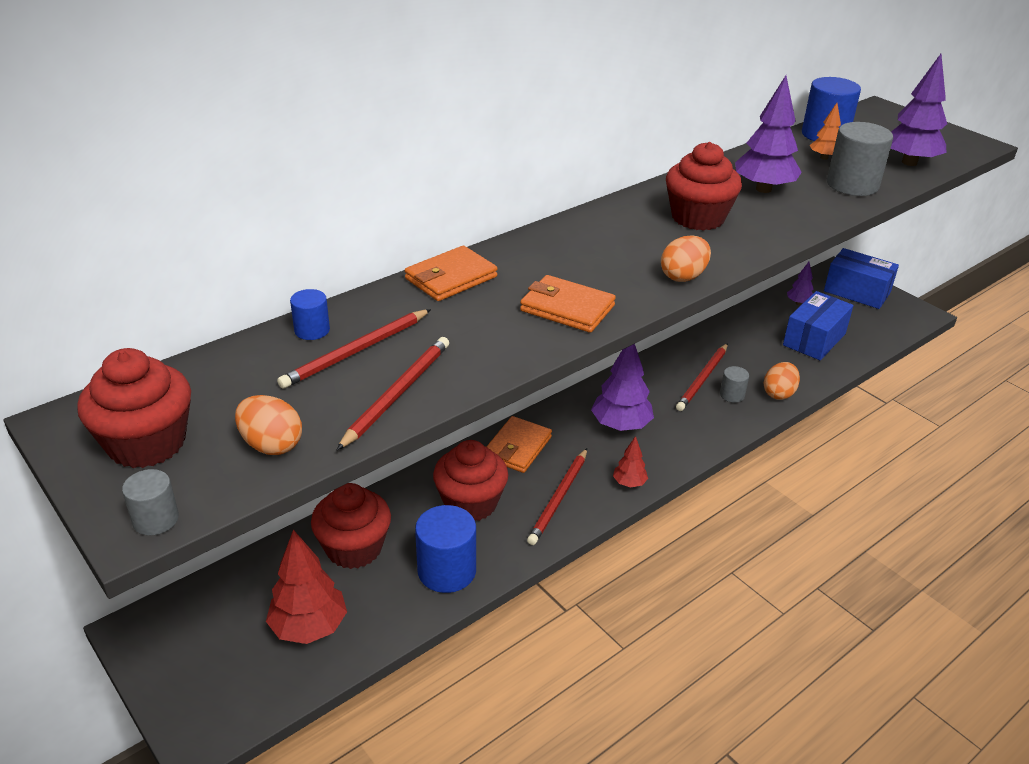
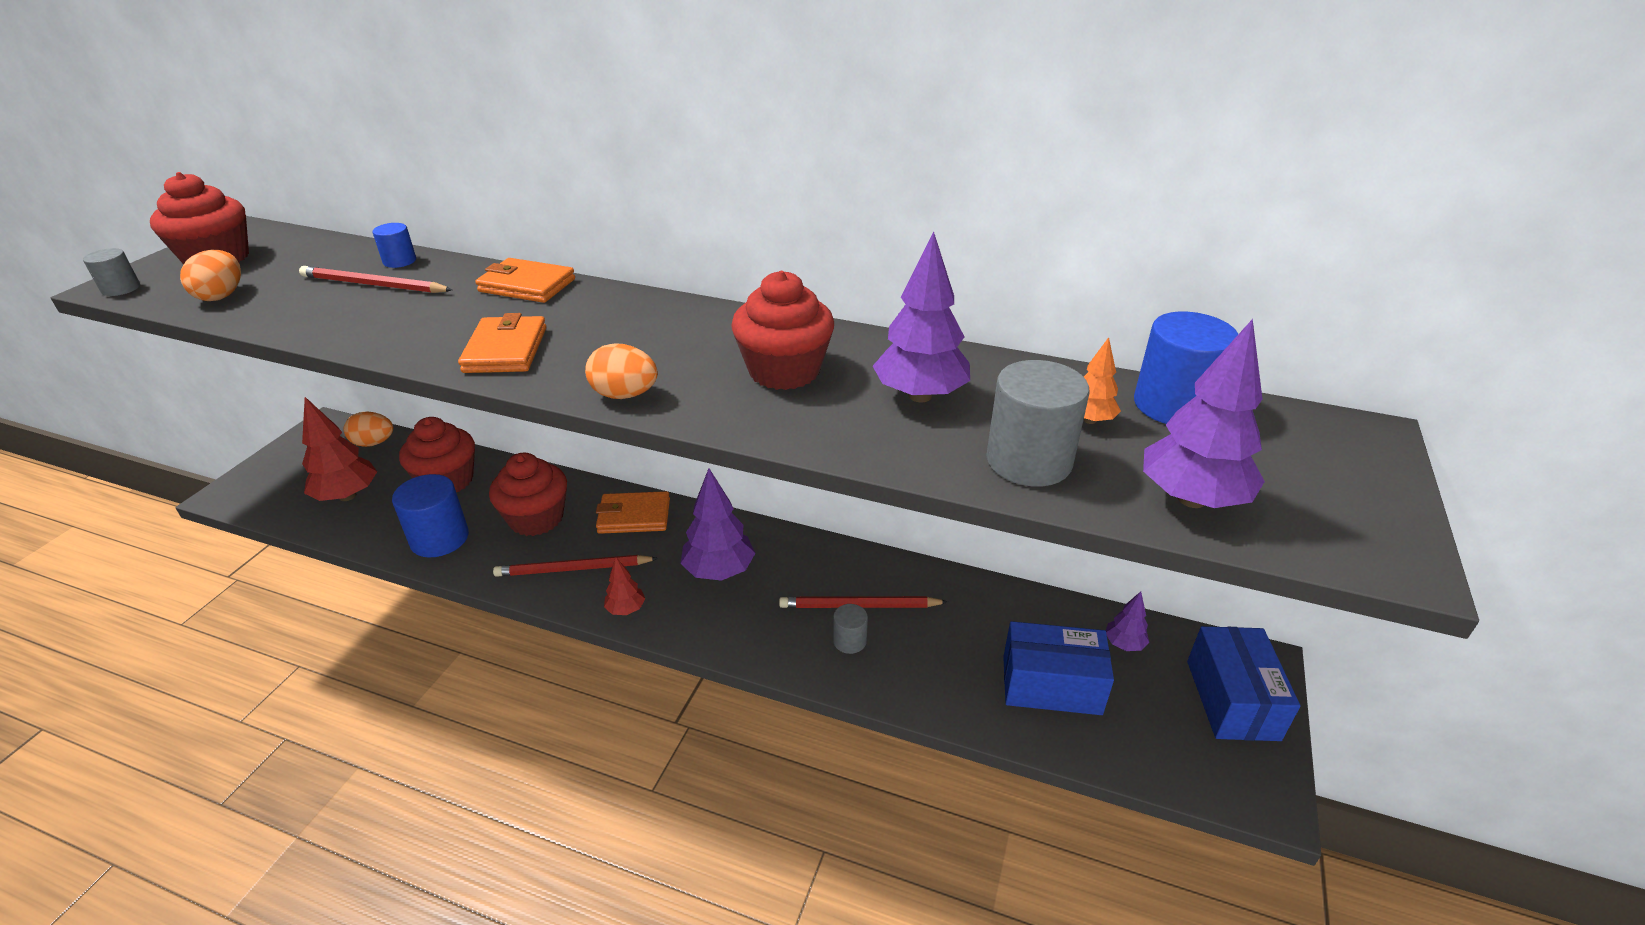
camera: 60 degrees right, 0 degrees up
red pencil [337,337,449,450] -> none
orange egg [763,362,800,400] -> orange egg moved to [344,411,393,447]

